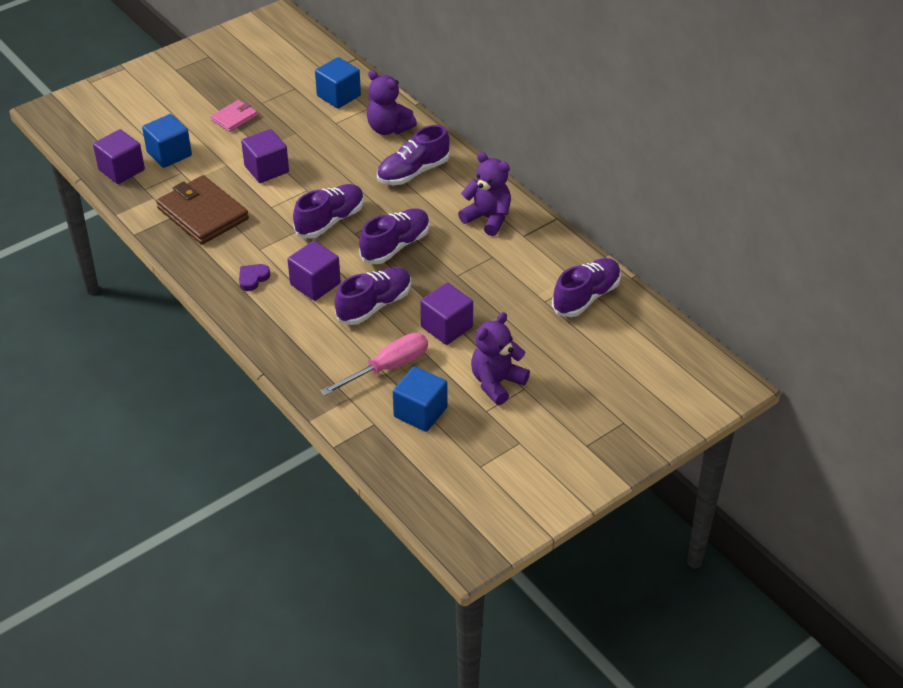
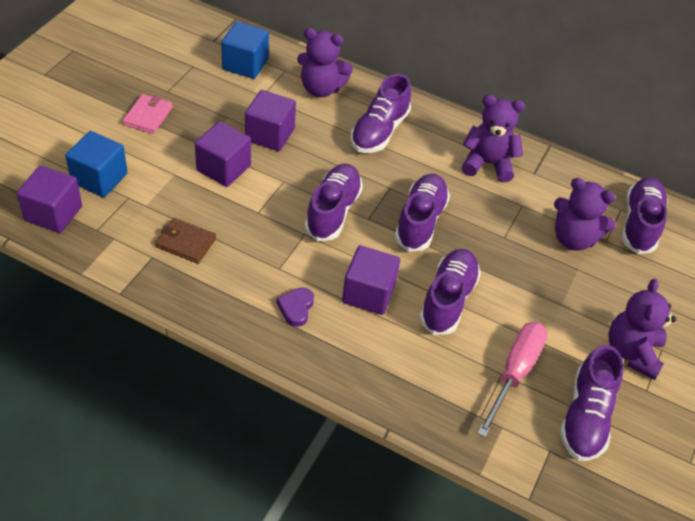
camera: 30 degrees left, 5 degrees up
brown wallet [156,175,249,245] -> brown wallet [155,218,216,264], size x0.53
blue cube [393,366,447,432] -> purple shoe [560,345,624,461]
purple cube [420,283,473,345] -> purple cube moved to [245,90,296,151]
none -> purple teddy bear [554,178,616,250]

